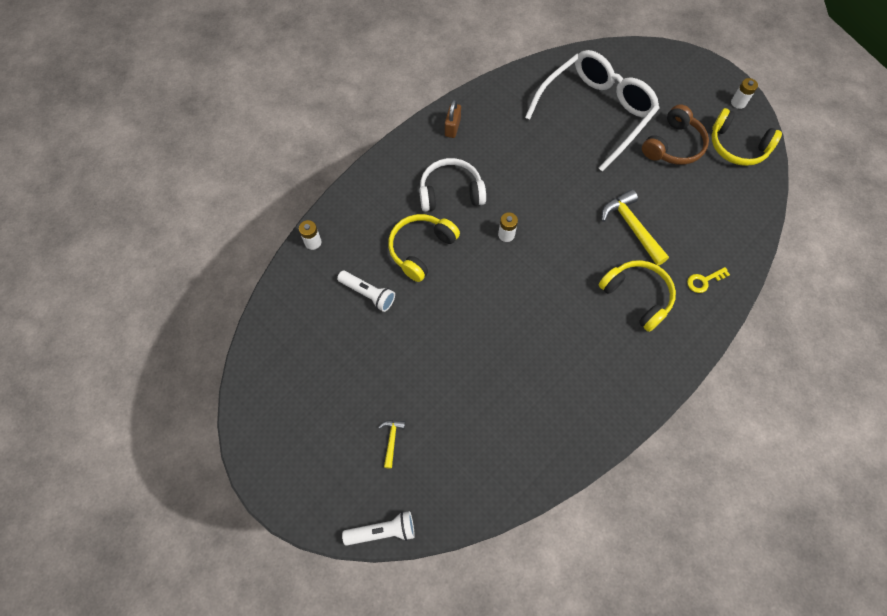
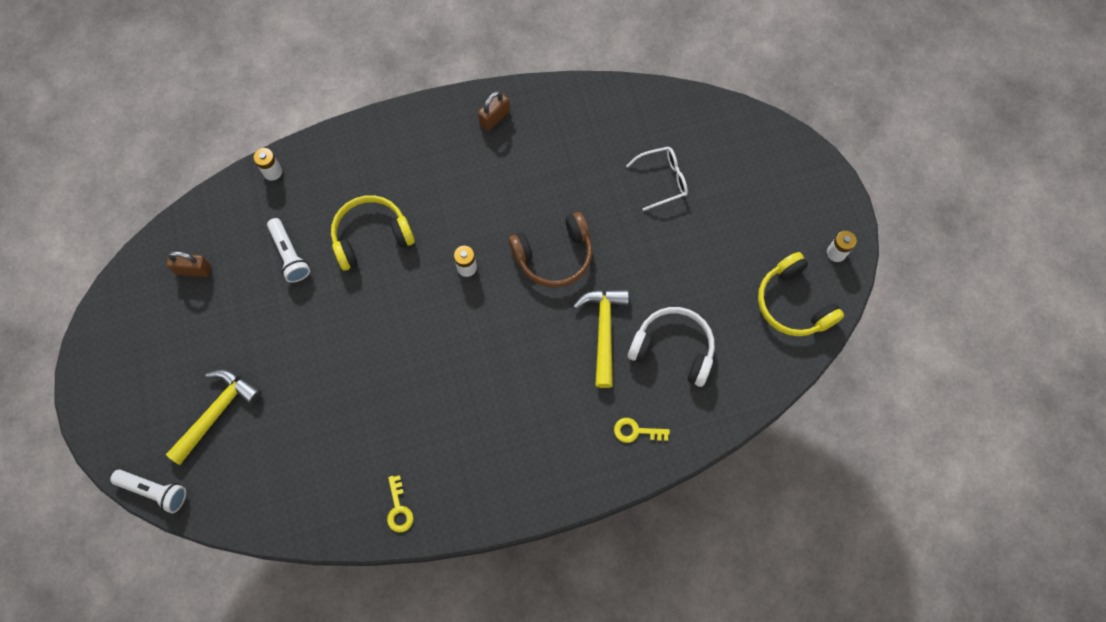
camera: 30 degrees right, 5 degrees up
yellow hammer [379,420,405,469] -> yellow hammer [166,369,262,465], size x1.99
white headphones [419,158,486,212] -> white headphones moved to [628,307,715,387]
white glasses [525,50,660,172] -> white glasses [626,147,688,211], size x0.44
yellow headphones [599,260,676,332] -> none
brown headphones [642,104,709,165] -> brown headphones moved to [509,212,592,287]
none -> brown padlock [167,251,211,277]
none -> yellow key [387,475,413,533]

